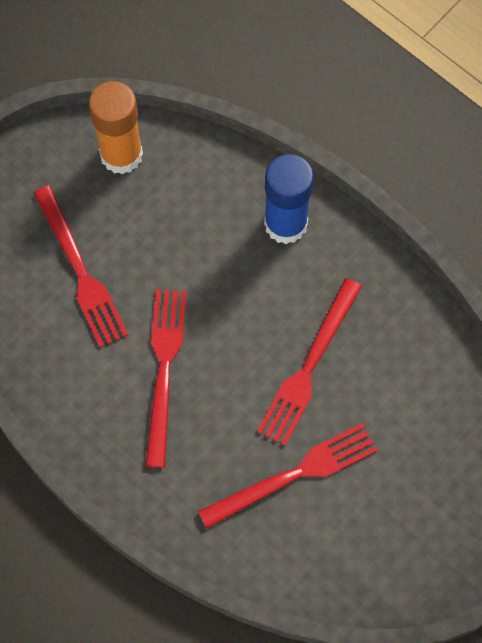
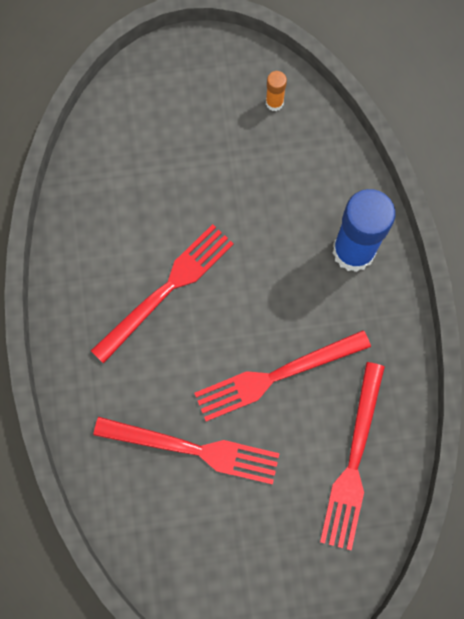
camera: 40 degrees right, 5 degrees up
red fork [33,185,128,348] -> red fork moved to [320,362,385,550]
orange glue stick [89,81,143,175] -> orange glue stick [266,71,287,111], size x0.44

